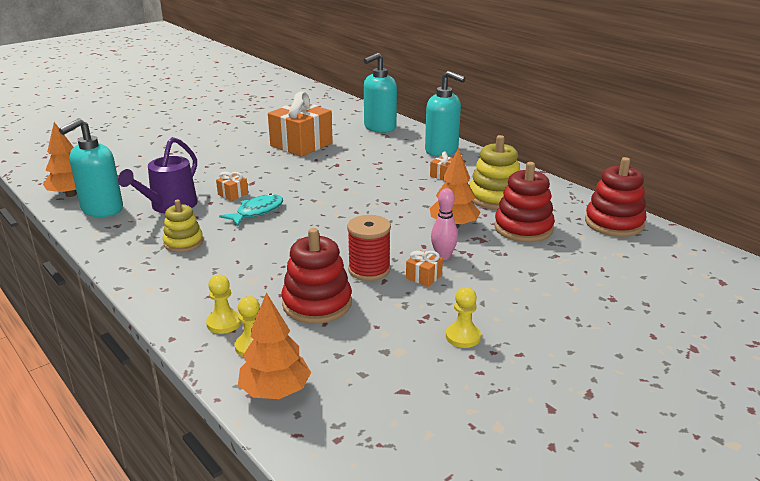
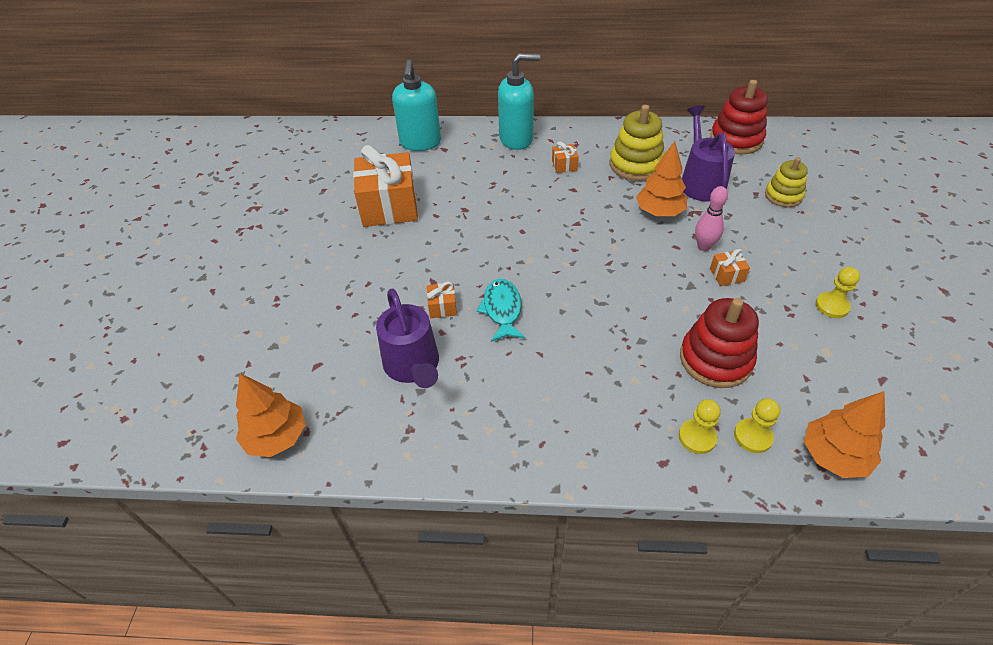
camera: 45 degrees left, 20 degrees up
turquoise soap dispenser [59,118,123,217] -> none
yellow stacking toy [163,199,203,252] -> yellow stacking toy moved to [765,157,808,207]
red spool [347,215,391,281] -> none
red stacking toy [494,162,555,242] -> purple watering can [682,105,735,201]

